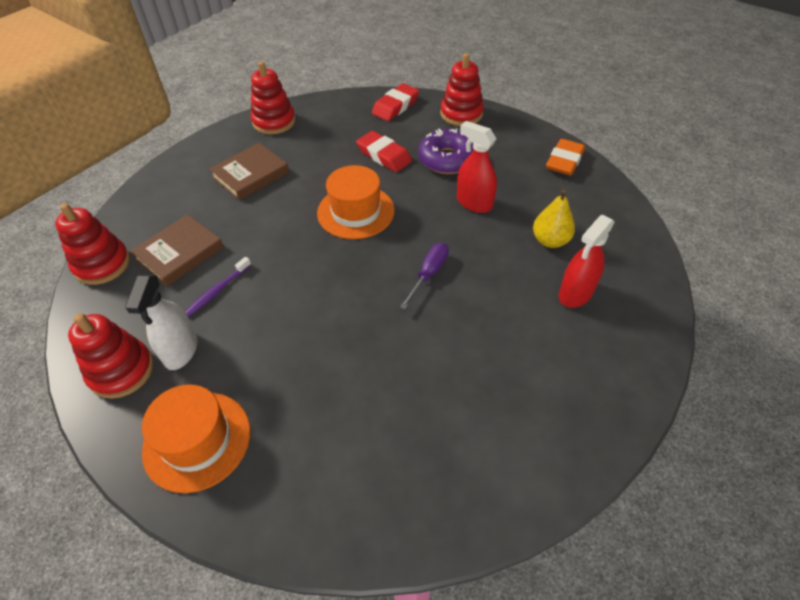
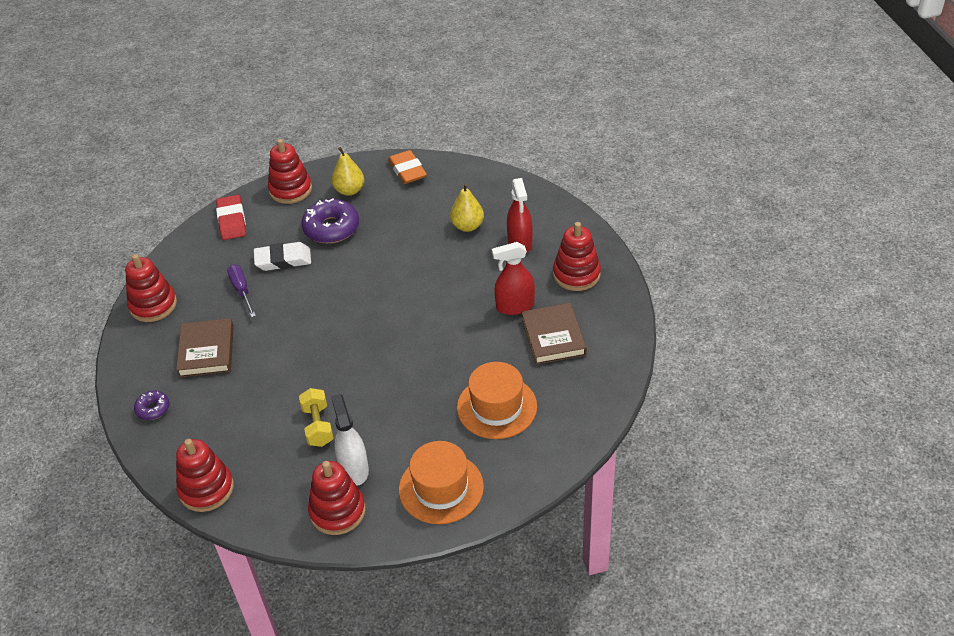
camera: 50 degrees left, 5 degrees down
white spray bottle [125,275,198,370] -> white spray bottle turned 150 degrees counterclockwise [331,394,369,486]
brown book [130,214,224,287] -> brown book moved to [521,303,587,365]
purple toothbrush [185,257,251,317] -> yellow dumbbell [299,388,334,447]
orange hat [317,165,395,239] -> orange hat moved to [457,362,537,439]
red eraser [356,131,412,172] -> white eraser [254,242,311,271]
purple screwdriver [400,243,449,309] -> purple screwdriver moved to [227,264,256,317]
red spray bottle [457,121,497,213] -> red spray bottle moved to [492,242,535,315]
none -> purple donut [134,391,169,420]
none -> yellow pear [332,147,364,196]
none -> red stacking toy [553,222,601,291]

